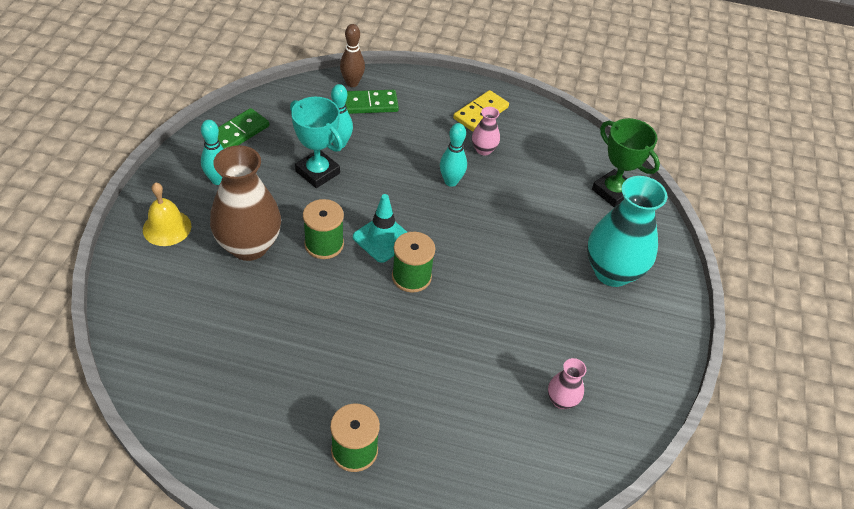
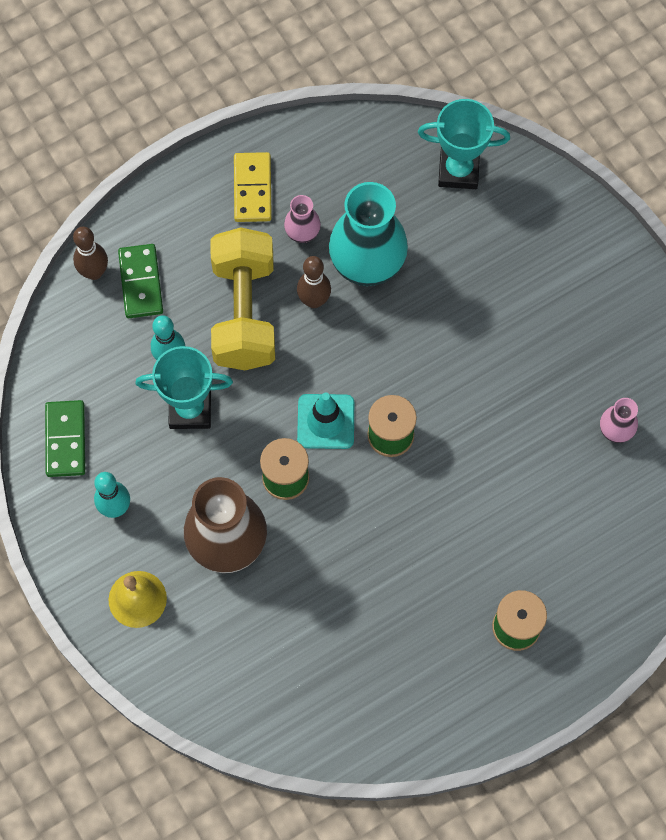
camera: 40 degrees left, 20 degrees up
green domino [346,90,399,114] -> green domino turned 45 degrees counterclockwise [118,244,163,318]
turquoise bowling pin [440,123,467,187] -> brown bowling pin [297,256,331,308]
turquoise vase [587,176,668,287] -> turquoise vase moved to [329,182,408,286]
green trophy [592,118,660,208] -> turquoise trophy [418,99,510,189]
none -> yellow dumbbell [211,227,275,370]

